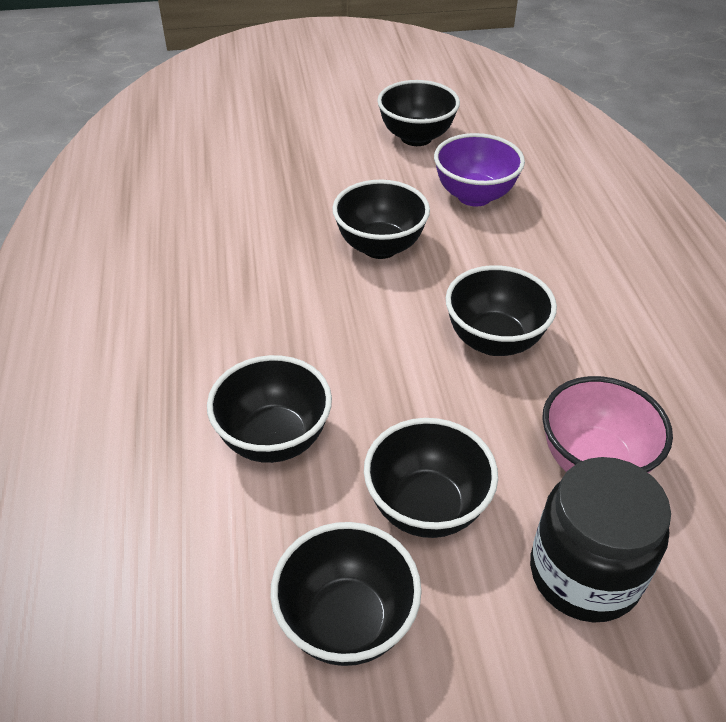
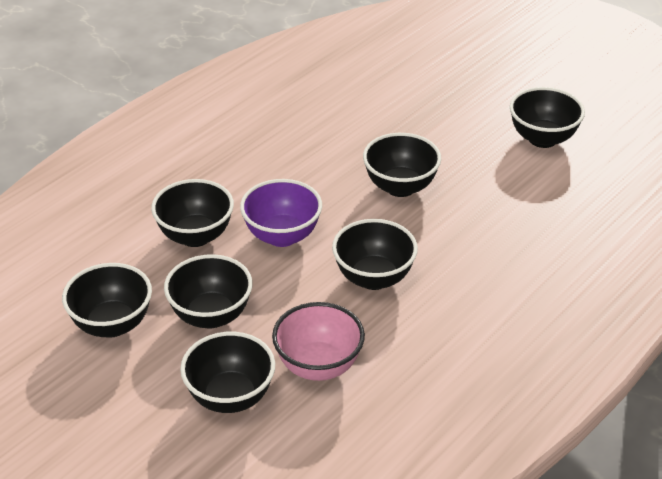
camera: 50 degrees right, 5 degrees down
purple bowl [434,133,525,207] -> purple bowl moved to [240,179,322,247]
black jar [530,457,671,622] -> black bowl [180,332,275,413]

